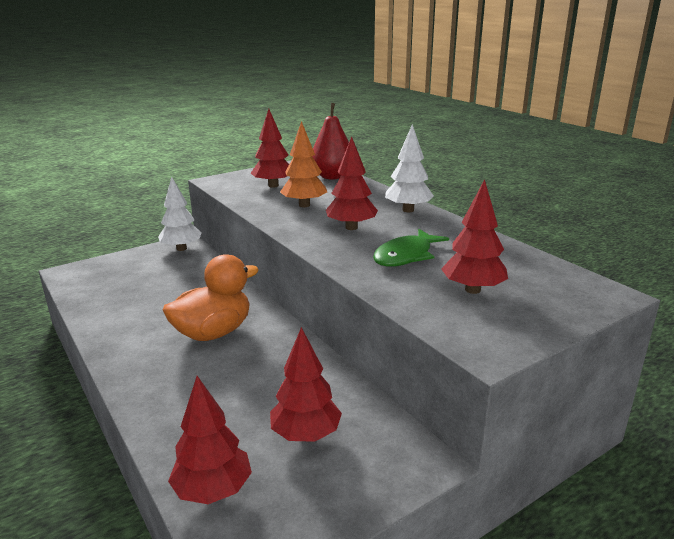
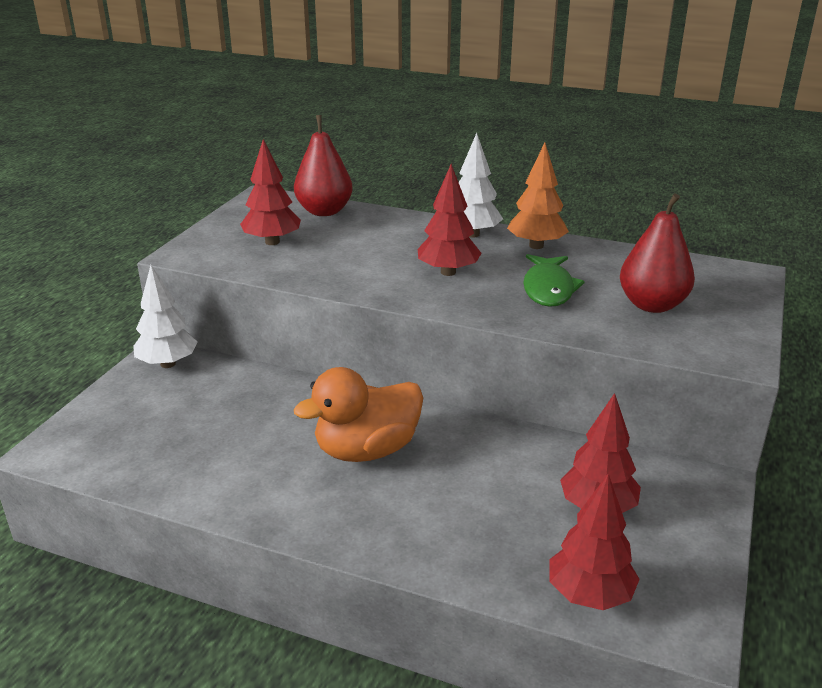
camera: 35 degrees left, 5 degrees up
orange duck [163,254,259,341] -> orange duck turned 135 degrees counterclockwise [294,367,423,462]
orange tree [280,121,327,207] -> orange tree moved to [507,143,569,249]
red tree [441,179,508,294] -> red pear [620,193,695,313]

